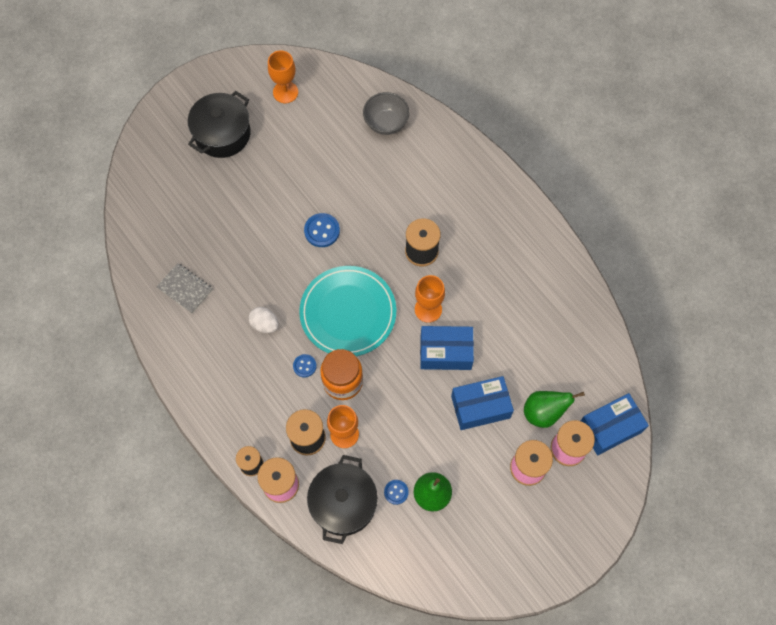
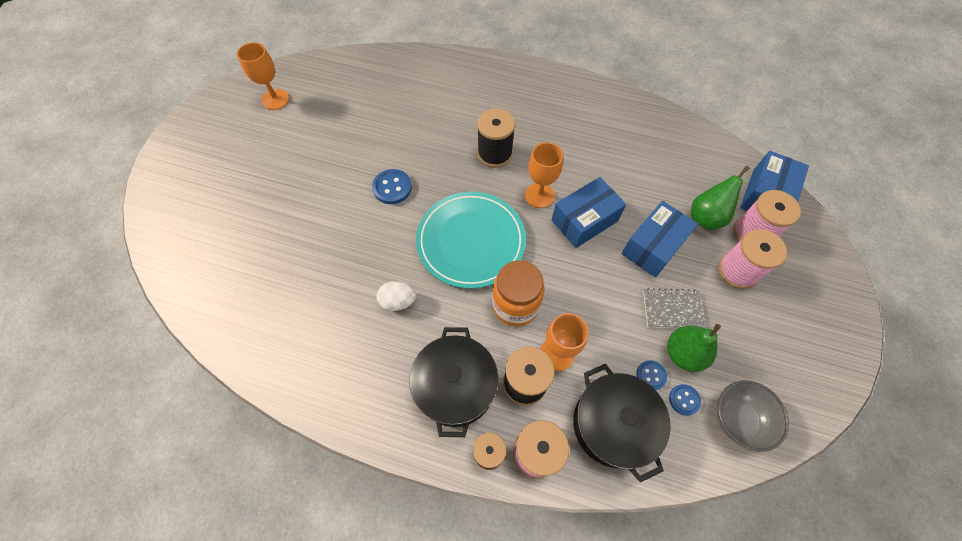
camera: 35 degrees left, 5 degrees down
grey notebook [157,263,213,313] -> grey notebook moved to [643,288,706,328]
black pot [188,91,251,158] -> black pot moved to [409,327,498,437]
blue button [293,354,317,378] -> blue button moved to [669,384,701,416]
grey bowl [363,92,409,135] -> grey bowl moved to [716,380,789,452]

